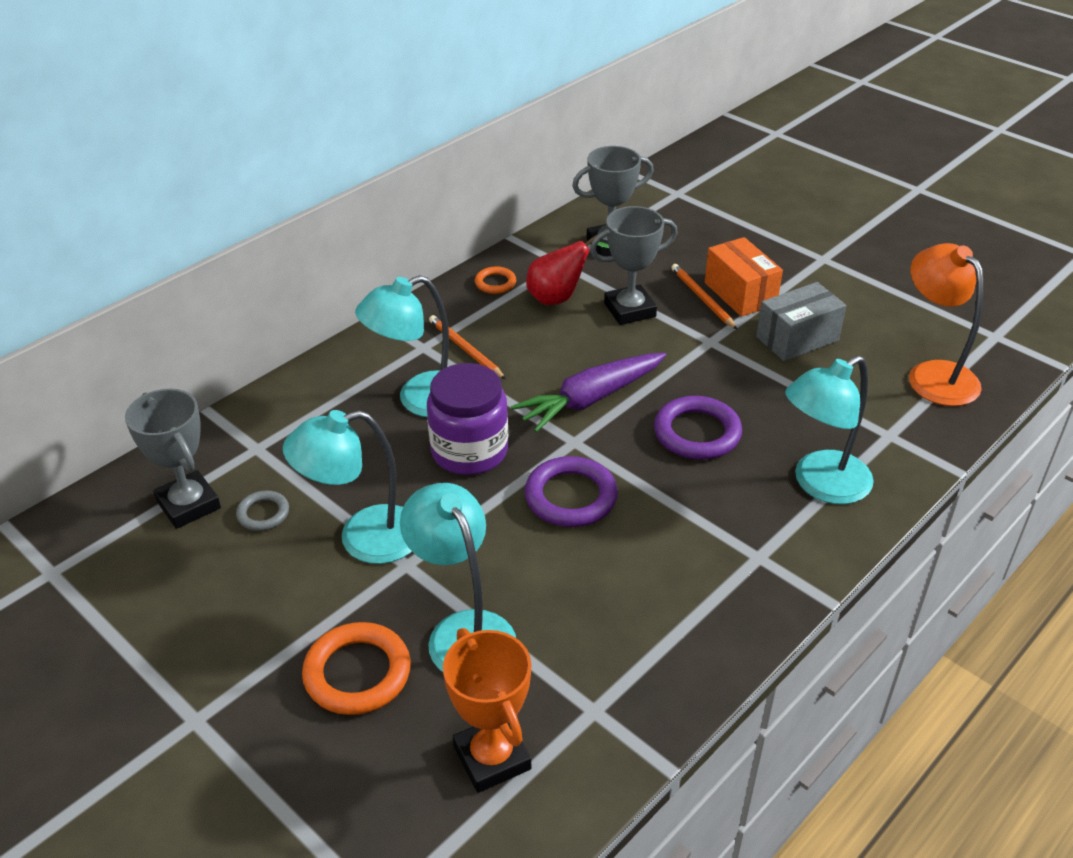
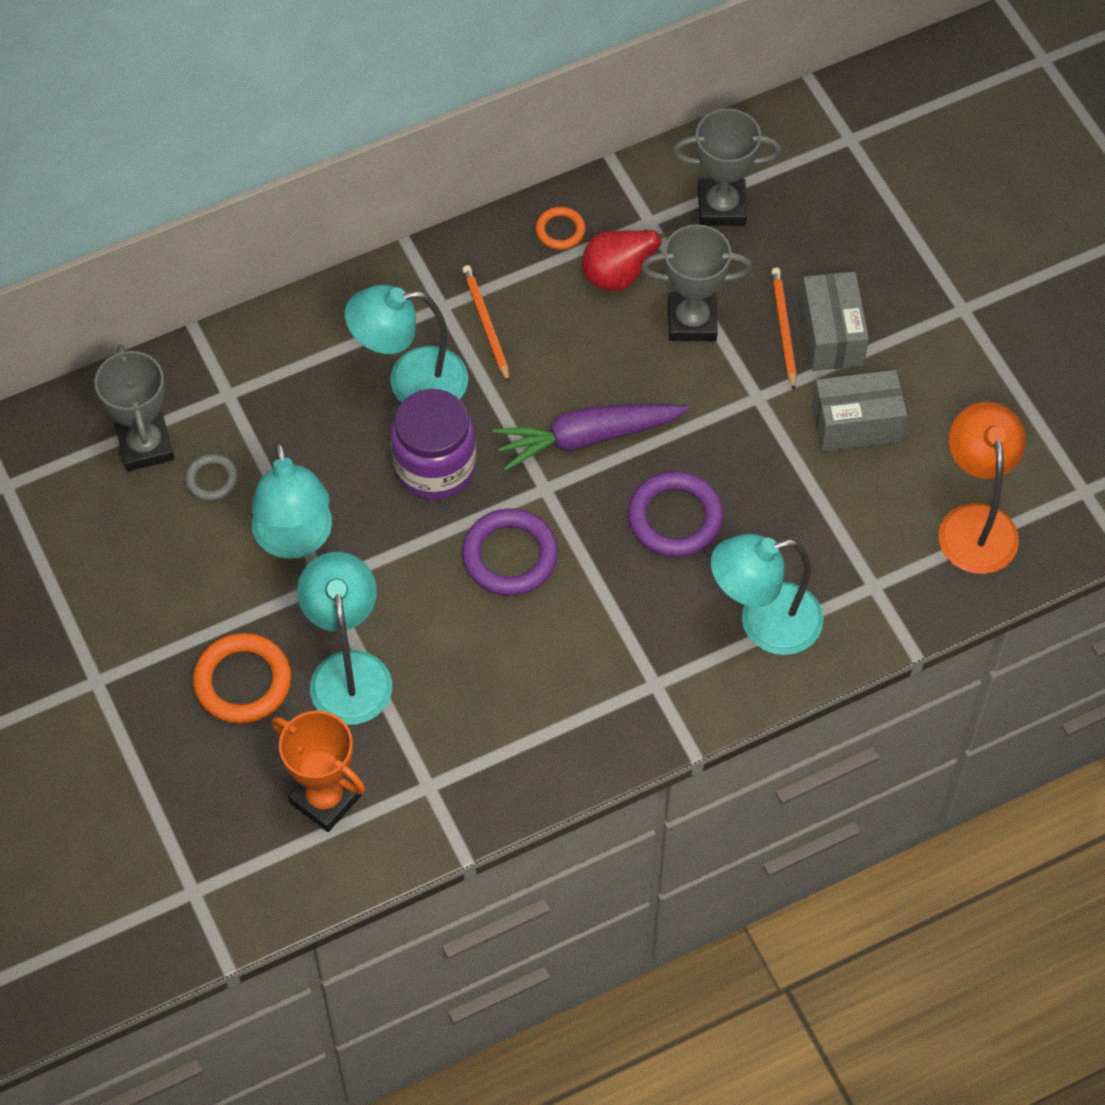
camera: 20 degrees right, 20 degrees up
turquoise lamp [283,410,412,564] -> turquoise lamp turned 105 degrees counterclockwise [252,442,332,559]
orange trophy [443,628,531,793] -> orange trophy turned 45 degrees counterclockwise [271,711,365,832]
orange box [705,237,783,317] -> grey box [800,272,869,371]

